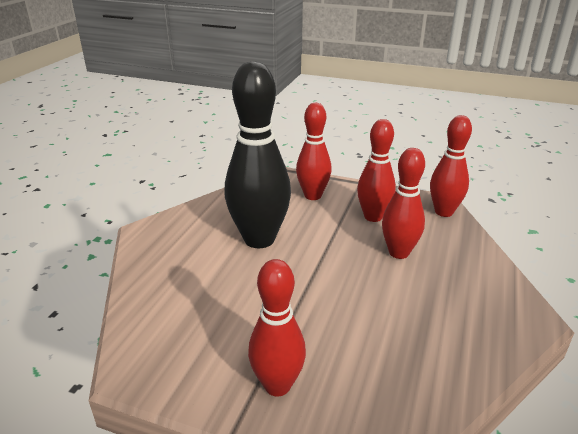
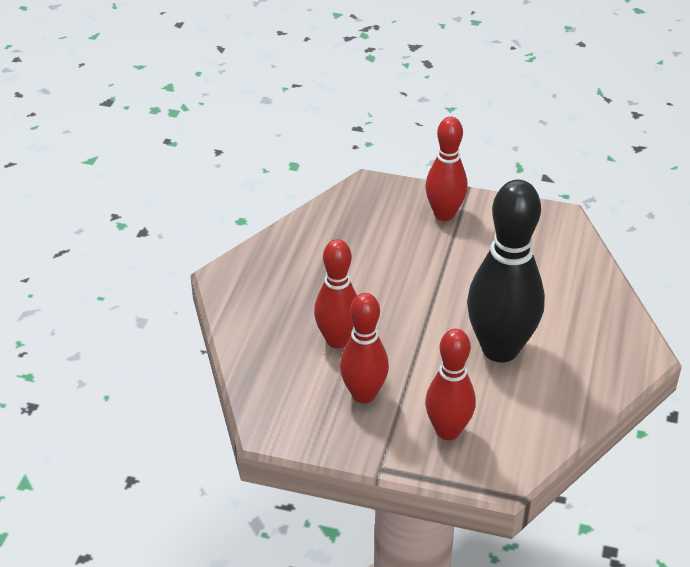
camera: 175 degrees right, 10 degrees up
red bowling pin [430,115,472,217] -> none

